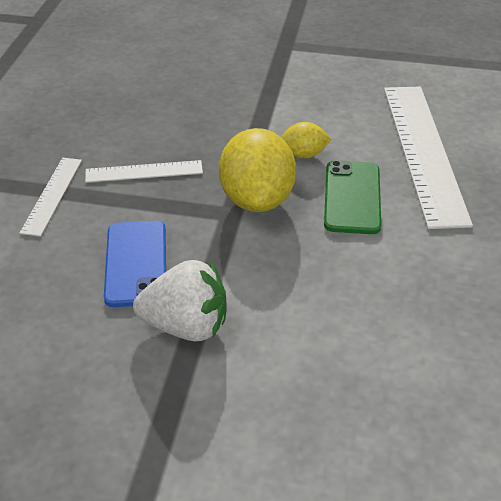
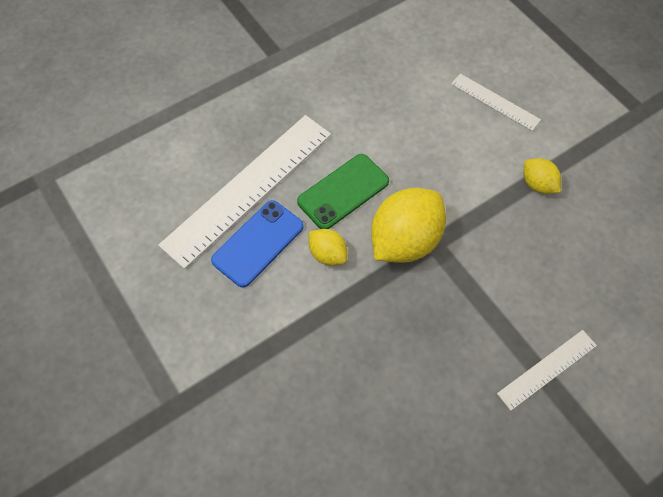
camera: 135 degrees left, 20 degrees up
white ruler [85,160,203,183] -> white ruler moved to [451,74,541,131]
blue phone [104,221,166,307] -> blue phone moved to [211,200,304,288]
white strawberry [133,260,227,341] -> yellow lemon [524,158,561,194]

